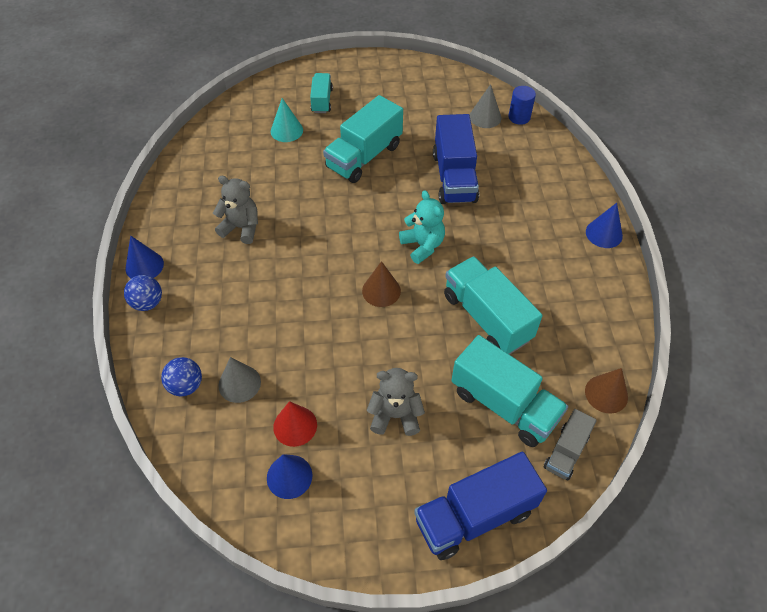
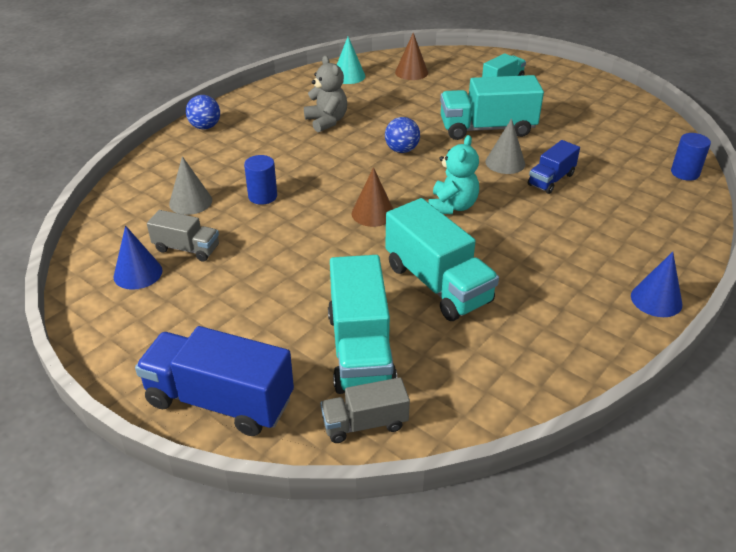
camera: 45 degrees right, 15 degrees down
blue cone [125,236,164,279] -> none
blue ball [161,357,202,396] -> blue ball moved to [385,117,420,153]
turquoise cone [271,98,303,142] -> turquoise cone moved to [337,37,365,84]
red cone [273,401,317,447] -> grey truck [147,210,219,261]
grey teddy bear [367,368,425,436] -> none
blue truck [433,114,479,204] -> blue truck [528,140,580,194], size x0.56
turquoise truck [444,256,542,355] -> turquoise truck turned 135 degrees clockwise [385,198,499,321]
grey cone [470,84,501,128] -> grey cone moved to [485,119,525,174]
brown cone [585,368,628,414] -> brown cone moved to [395,33,428,80]
none -> blue cylinder [244,155,277,205]

